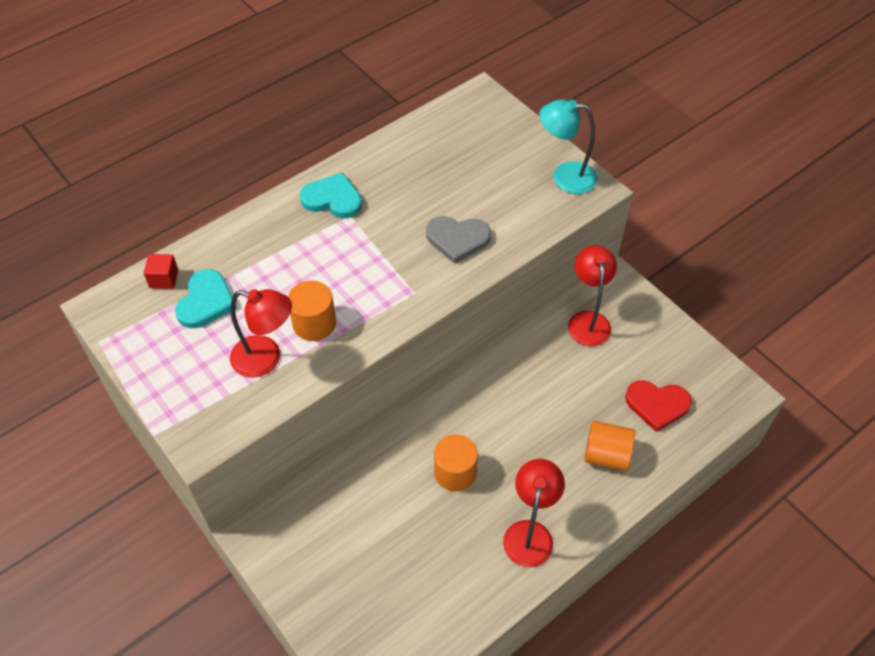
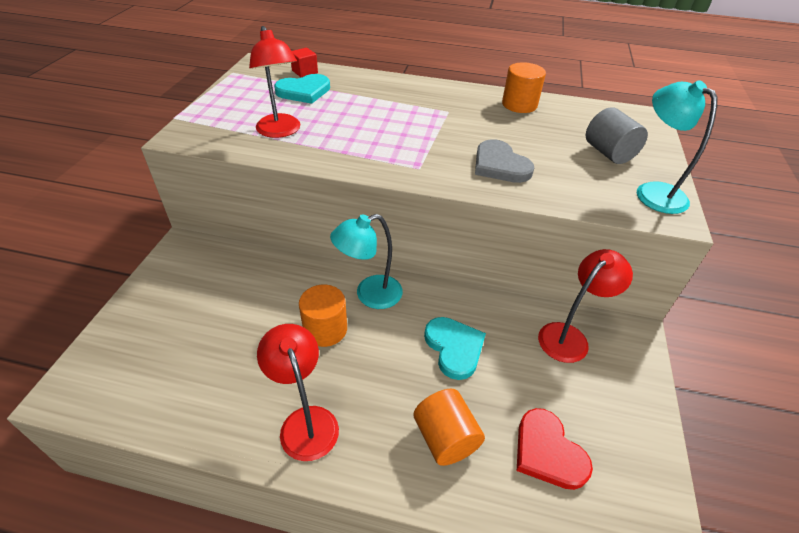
camera: 50 degrees right, 10 degrees down
orange cylinder [288,280,336,341] -> orange cylinder moved to [502,62,546,113]
turquoise heart [300,172,362,218] -> turquoise heart moved to [424,317,486,380]
red lamp [503,459,565,567] -> red lamp turned 90 degrees counterclockwise [257,324,339,461]
none -> turquoise lamp [330,214,403,309]
none -> grey cylinder [586,107,648,164]

